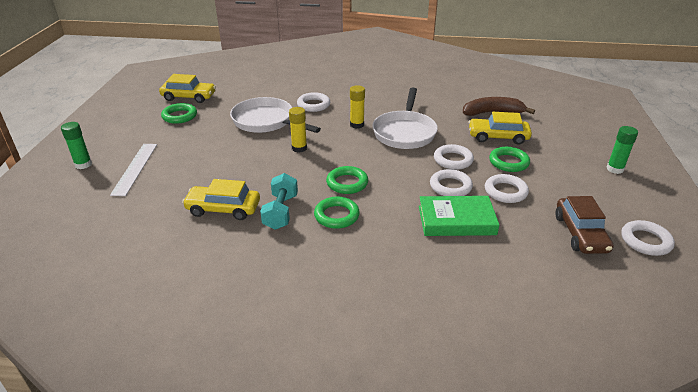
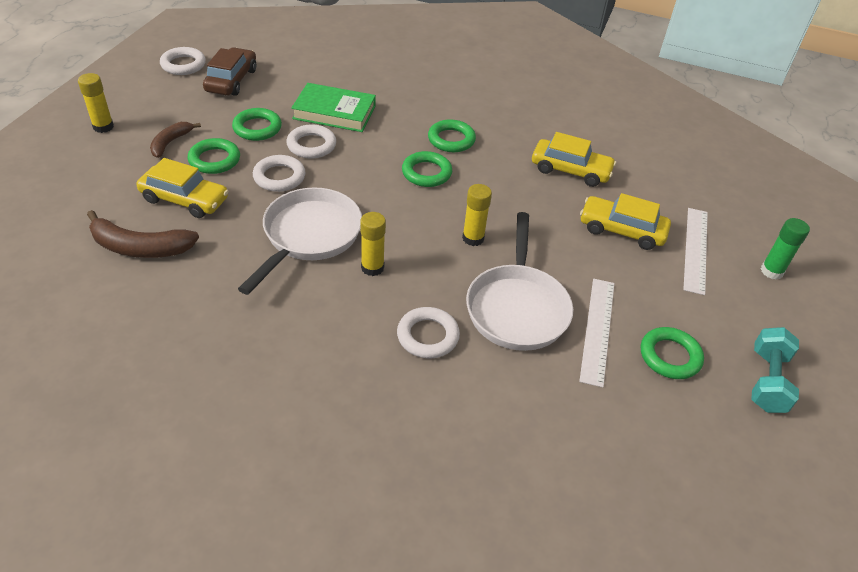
camera: 170 degrees left, 10 degrees up
yellow car [159,74,216,103] -> yellow car moved to [580,193,671,250]
white pan [230,97,321,133] -> white pan turned 45 degrees clockwise [466,212,573,351]
turquoise dumbbell [260,173,298,230] -> turquoise dumbbell moved to [751,327,799,413]
white ring [485,174,529,203] -> green ring [232,108,282,141]
green glue stick [606,126,638,174] -> yellow glue stick [78,73,114,133]
none -> brown banana [150,122,201,158]
none -> white ruler [579,279,615,387]

